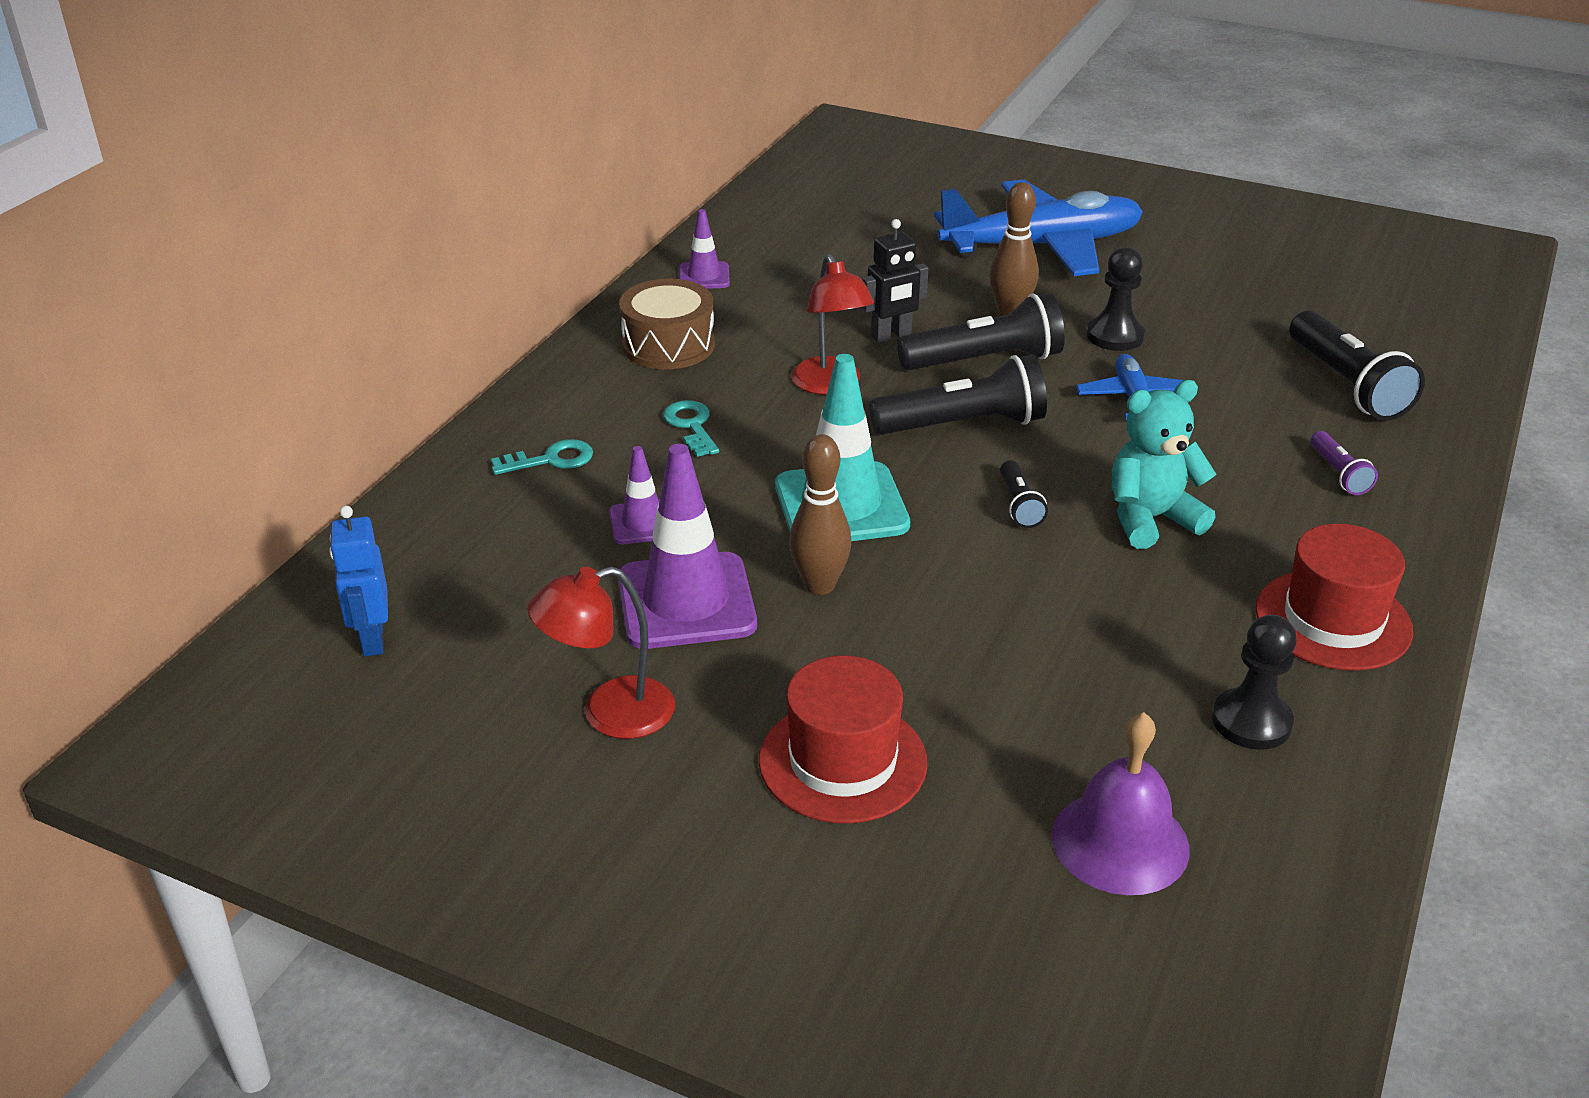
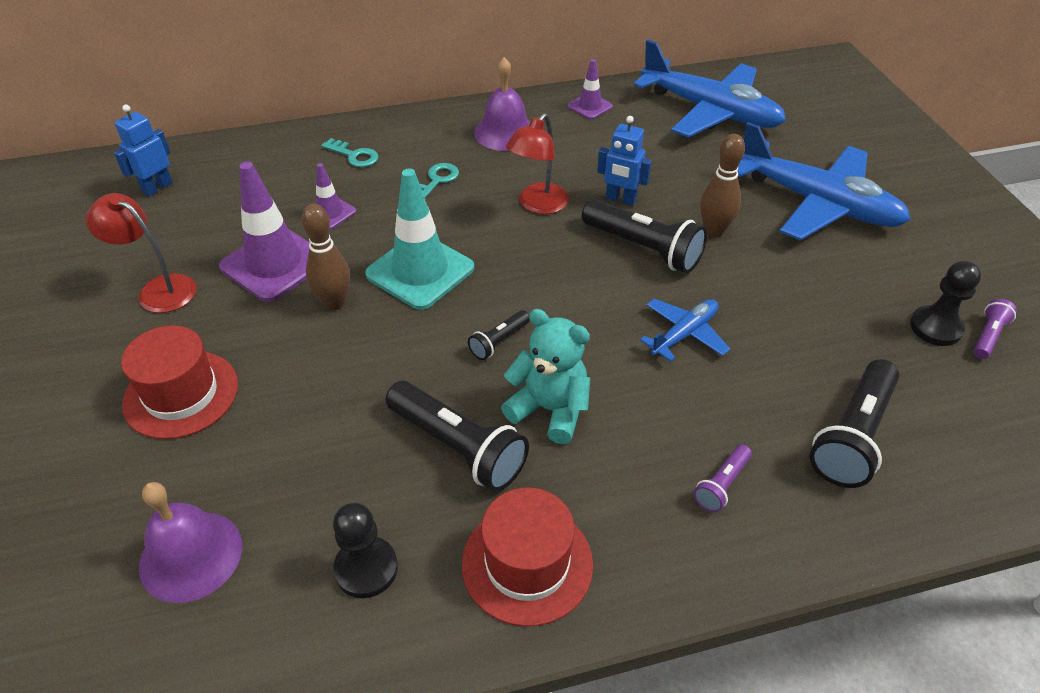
camera: 50 degrees right, 10 degrees up
brown drum [619,279,715,369] -> purple bell [474,57,530,151]
black robot [861,219,928,343] -> blue robot [597,116,652,206]
black flashlight [869,355,1047,435] -> black flashlight moved to [386,381,529,492]
black pawn [1087,247,1145,351] -> black pawn moved to [910,261,981,346]
none -> blue plane [633,40,786,137]
none -> purple flashlight [973,299,1017,359]

